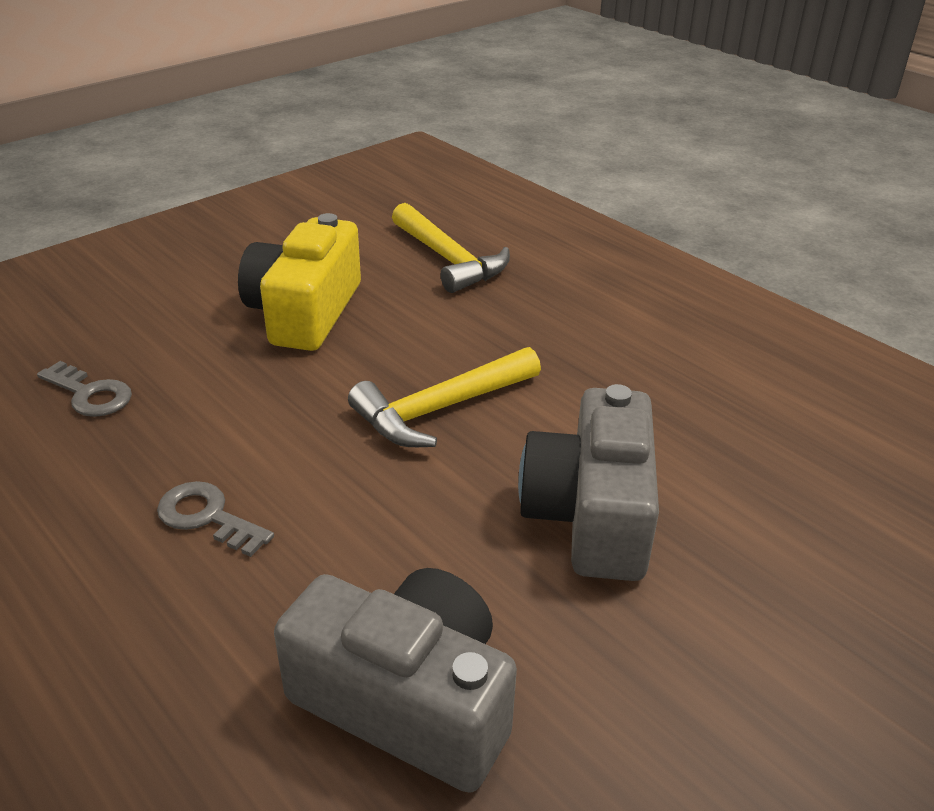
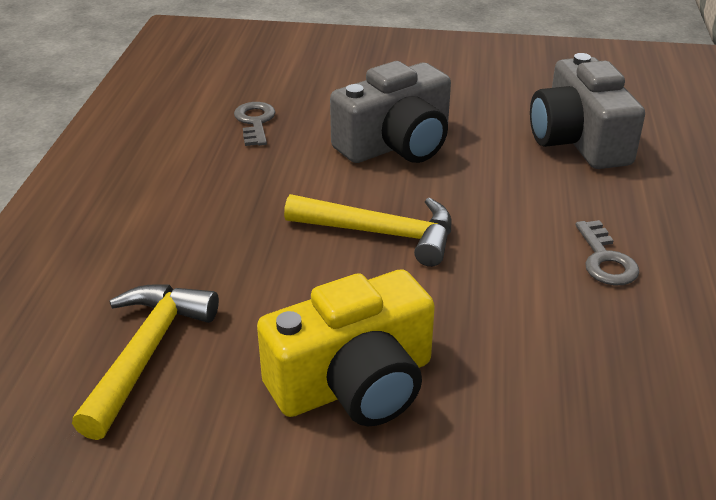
camera: 130 degrees left, 0 degrees up
grey key [37,361,132,417] -> grey key moved to [234,102,276,146]

